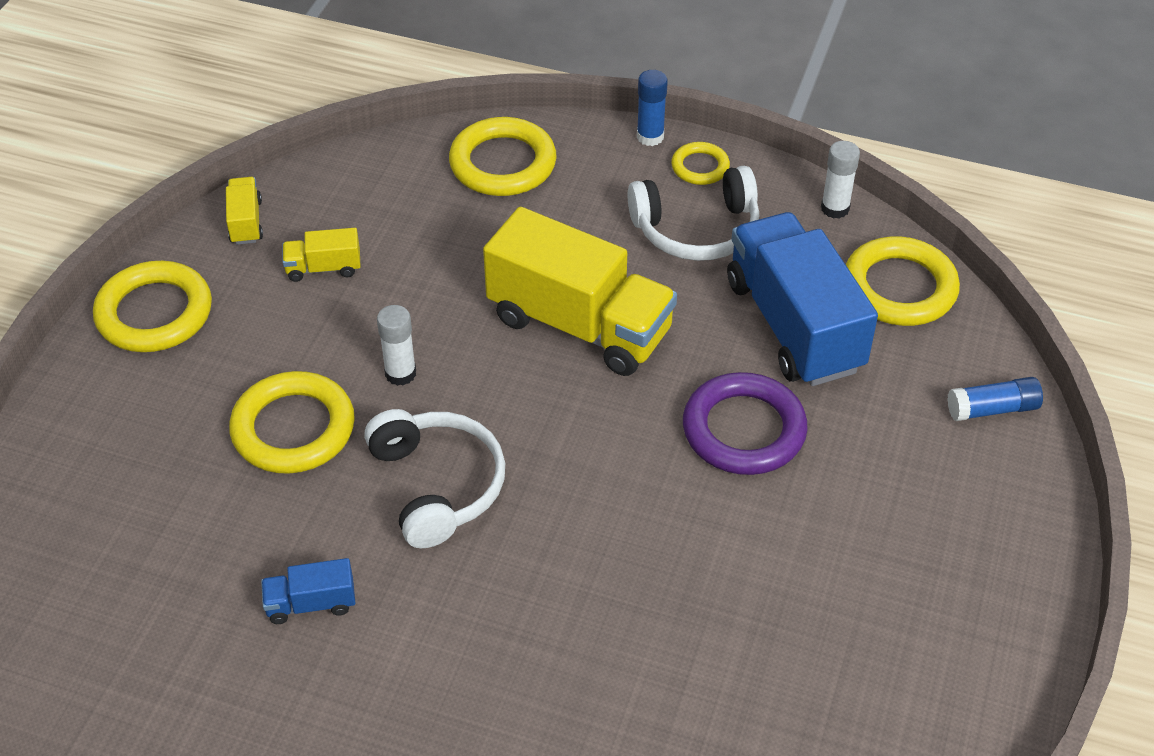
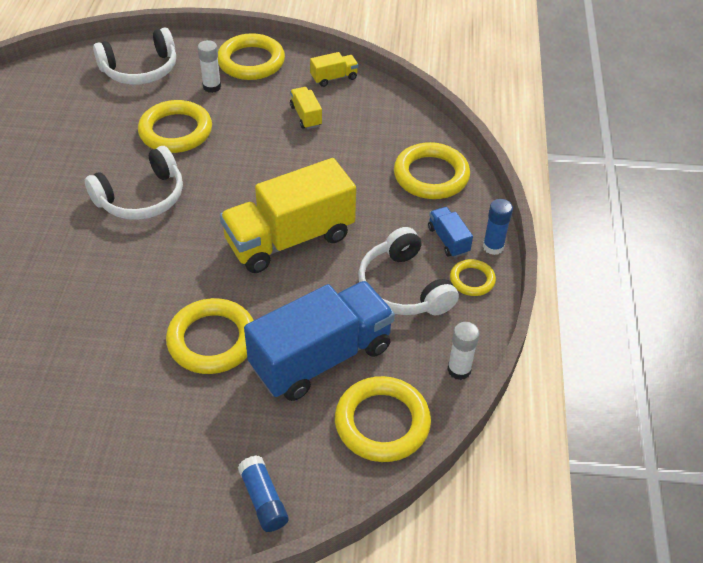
camera: 75 degrees right, 0 degrees up
blue truck [261,558,355,624] -> blue truck moved to [428,207,473,258]
white glue stick [377,305,416,386] -> white glue stick moved to [198,40,221,93]
yellow truck [483,207,677,376] -> yellow truck turned 45 degrees clockwise [220,158,356,273]
purple ring [683,372,808,475] -> yellow ring [166,298,254,374]
none -> white headphones [93,27,176,84]

